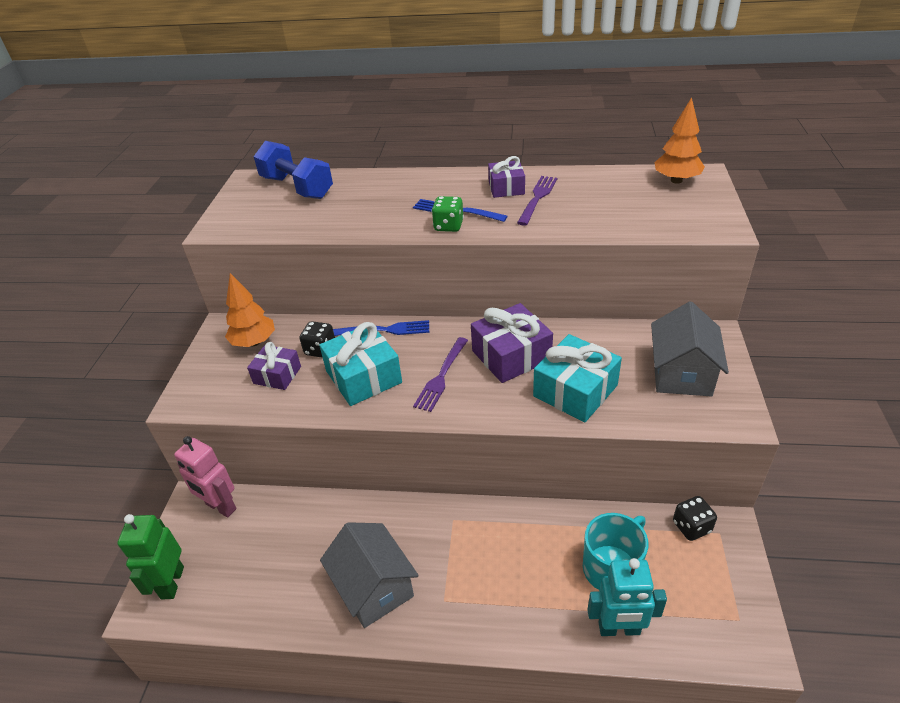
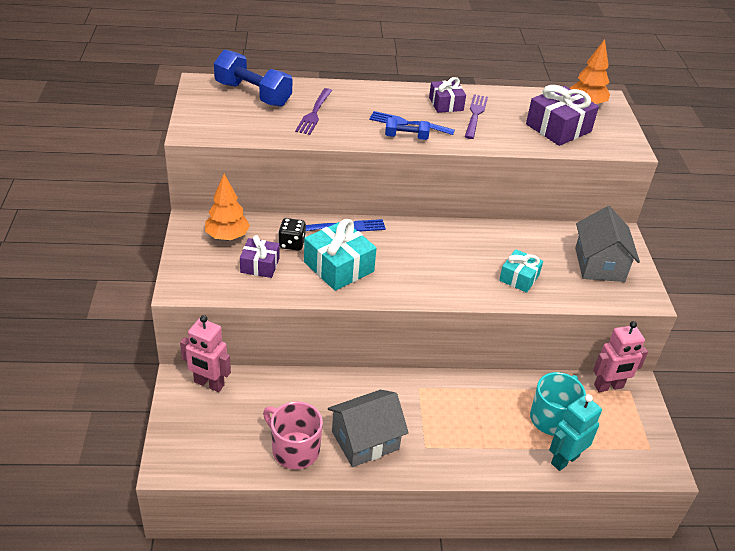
camera: 15 degrees left, 0 degrees up
green robot [117,514,184,600] -> none
grey house [320,522,419,628] -> grey house turned 75 degrees counterclockwise [328,390,409,467]
purple fork [413,337,468,412] -> purple fork moved to [295,88,332,135]
green dice [432,196,464,232] -> blue dumbbell [385,118,430,140]
purple gift [471,303,553,383] -> purple gift moved to [526,85,599,146]
turquoise gift [533,334,622,422] -> turquoise gift [499,249,543,293], size x0.62
turquoise robot [587,558,667,636] -> turquoise robot turned 150 degrees clockwise [549,394,602,471]
black dice [673,496,717,541] -> pink robot [593,321,648,392]
none -> pink mug [263,401,323,469]

